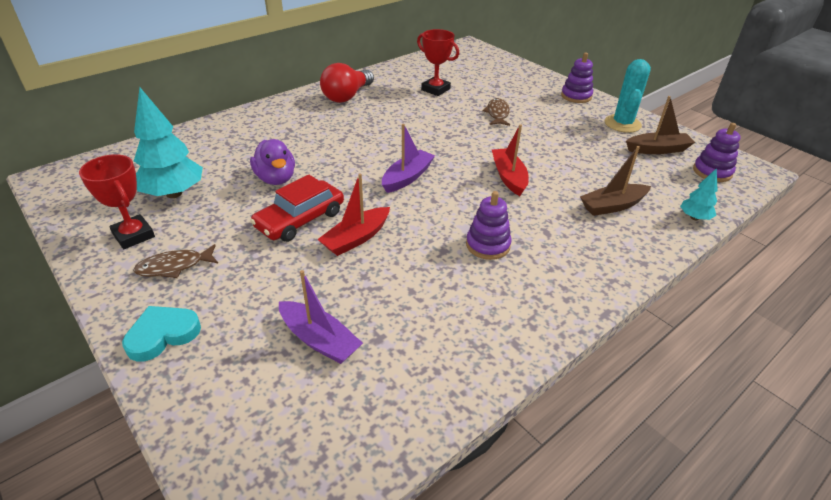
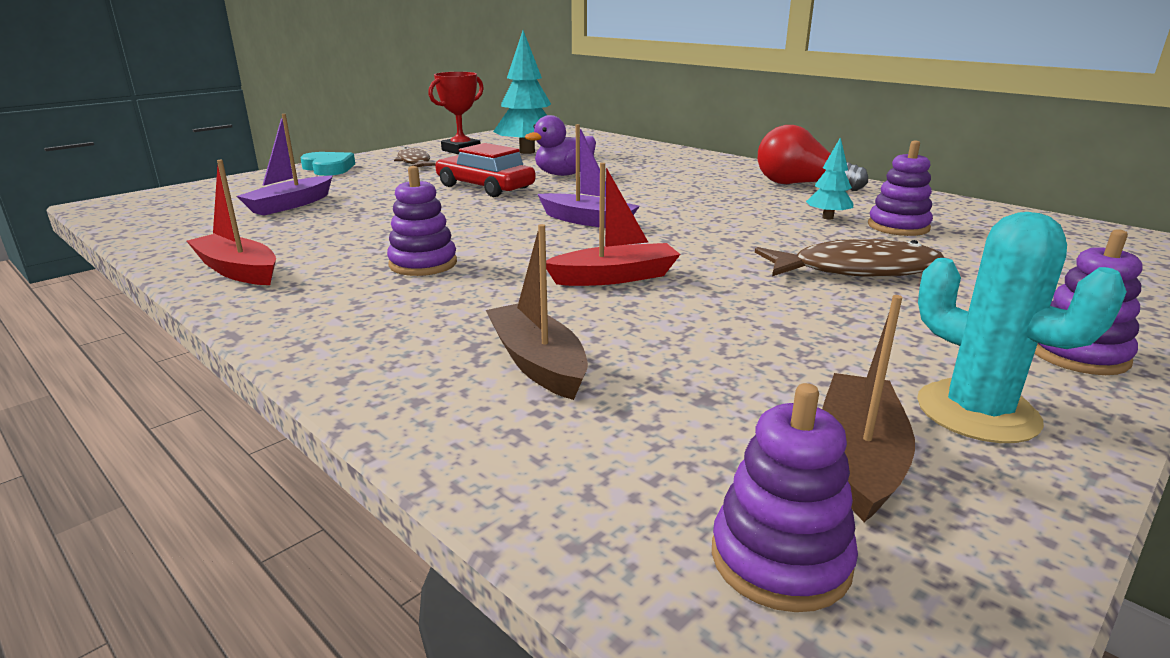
camera: 85 degrees right, 15 degrees down
red boat [317,173,390,256] -> red boat moved to [187,160,276,285]
red trophy [417,29,459,96] -> purple stacking toy [868,140,933,236]
brown fish [482,98,510,126] -> brown fish [755,239,944,277], size x1.58
turquoise cactus [605,59,651,133] -> turquoise cactus turned 45 degrees clockwise [917,212,1127,443]
brown boat [626,96,695,154] -> brown boat turned 150 degrees counterclockwise [822,295,915,522]
turquoise tree [680,168,718,220] -> turquoise tree moved to [806,137,853,220]

